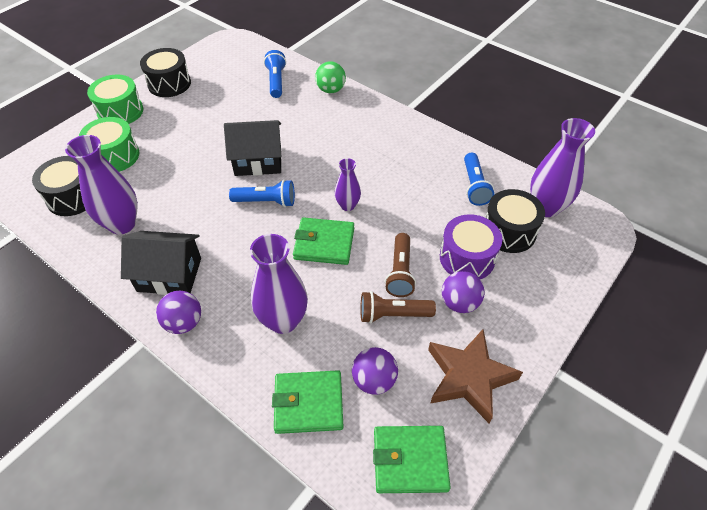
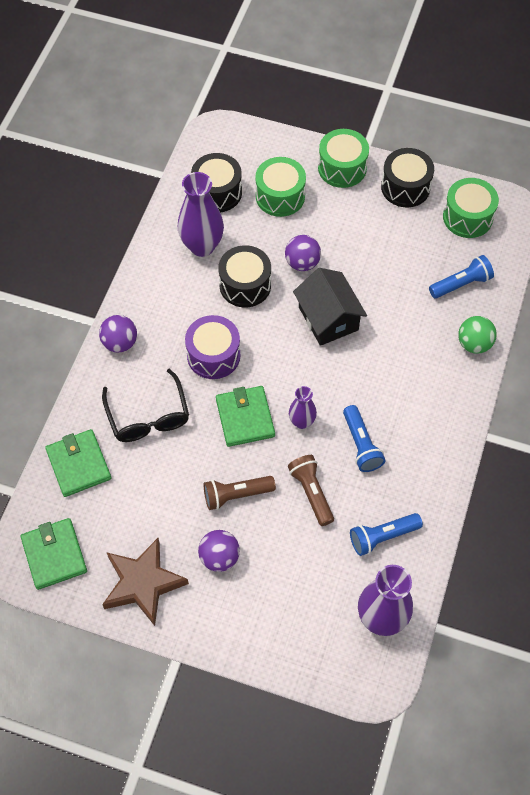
camera: 70 degrees right, 10 degrees up
black house [121,231,201,295] -> none
blue flashlight [229,180,295,207] -> blue flashlight moved to [343,405,385,472]
purple vase [250,234,308,334] -> black glasses [102,369,189,442]
purple ball [352,347,398,395] -> purple ball moved to [285,235,321,271]
brown flashlight [360,291,436,323] -> brown flashlight moved to [288,455,334,526]
purple drum [440,214,502,279] -> purple drum moved to [185,315,240,379]
black drum [485,189,545,253] -> black drum moved to [218,245,271,307]
none -> green drum [443,178,499,238]

